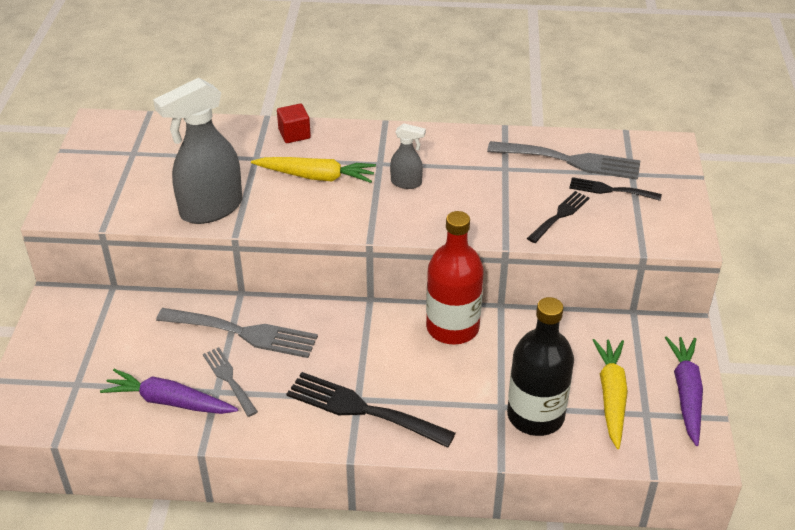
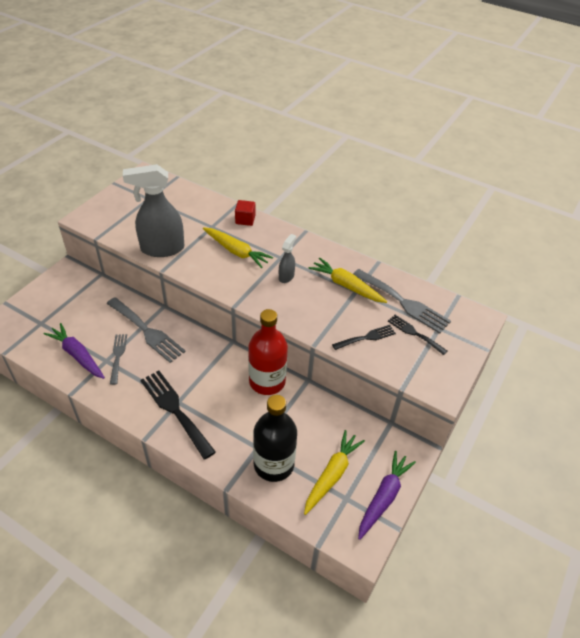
camera: 25 degrees right, 5 degrees up
grey spray bottle [390,123,426,189] -> grey spray bottle turned 105 degrees counterclockwise [279,234,296,283]
none -> yellow carrot [309,258,387,303]

